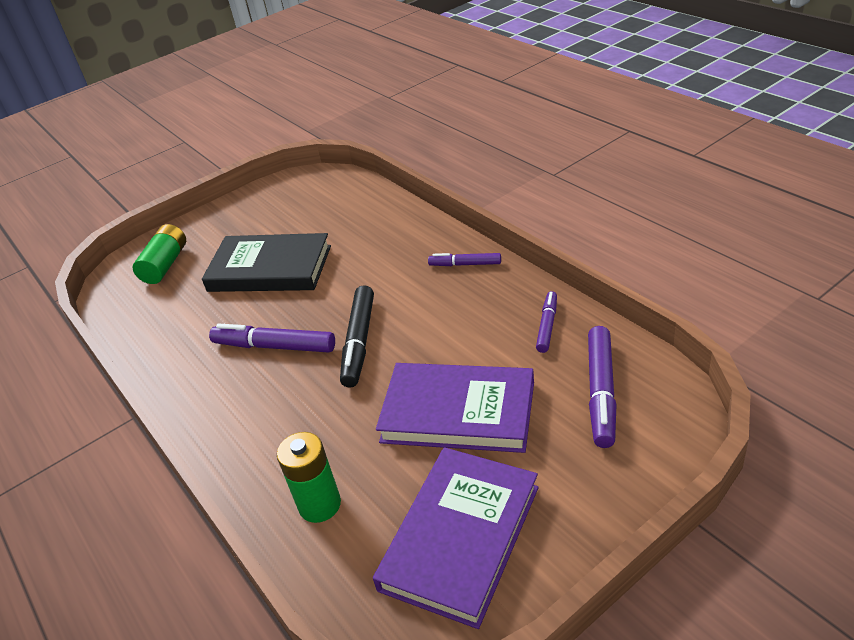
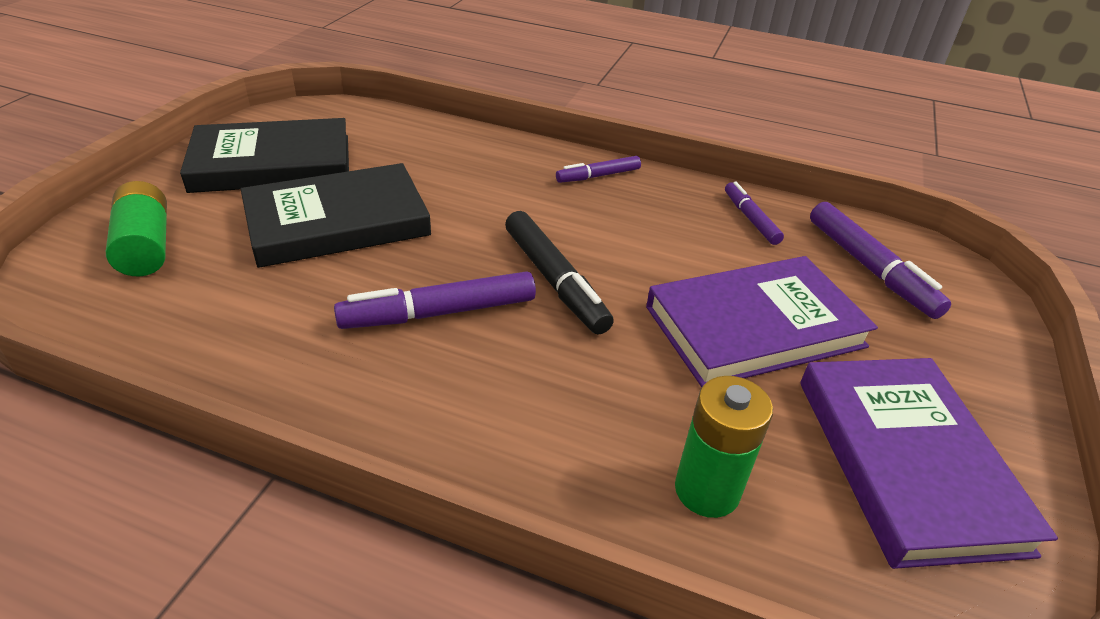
camera: 40 degrees left, 0 degrees up
none -> black book [180,118,349,193]

